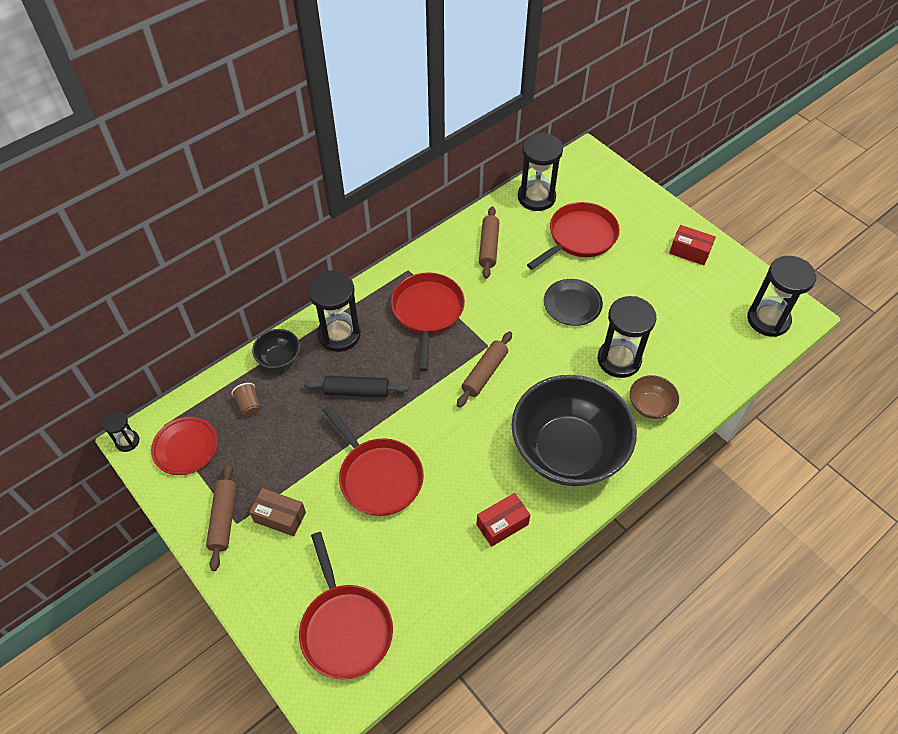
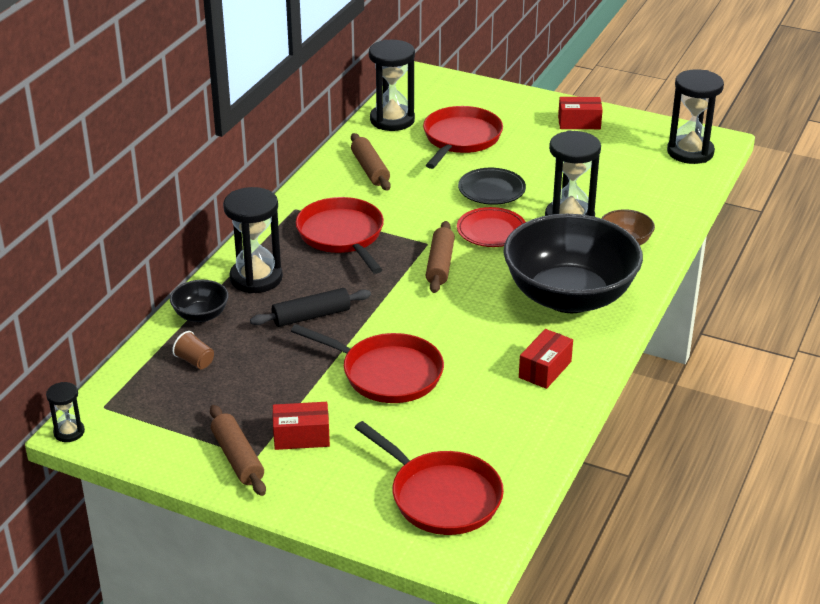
camera: 25 degrees left, 20 degrees down
red plate [151,417,218,475] -> red plate moved to [457,207,526,247]
brown box [249,488,306,536] -> red box [273,402,330,450]

